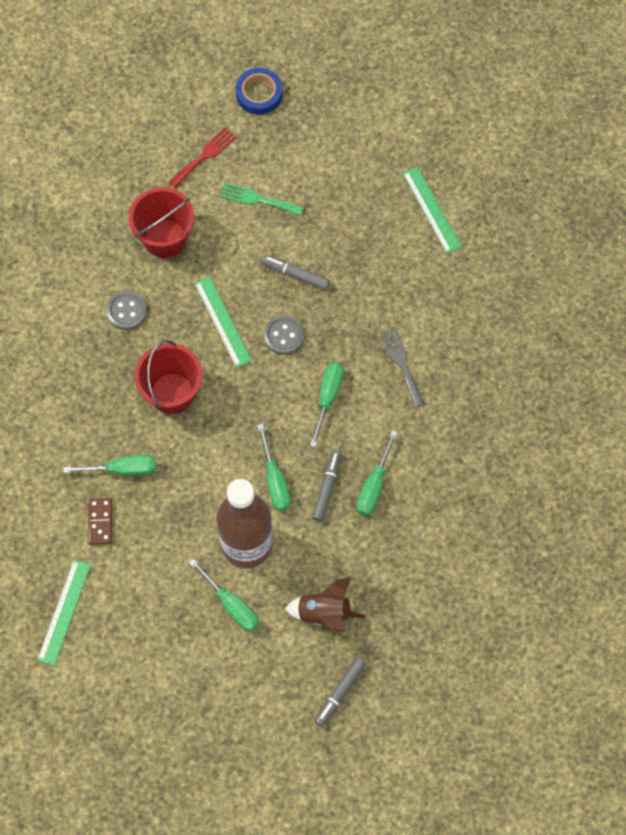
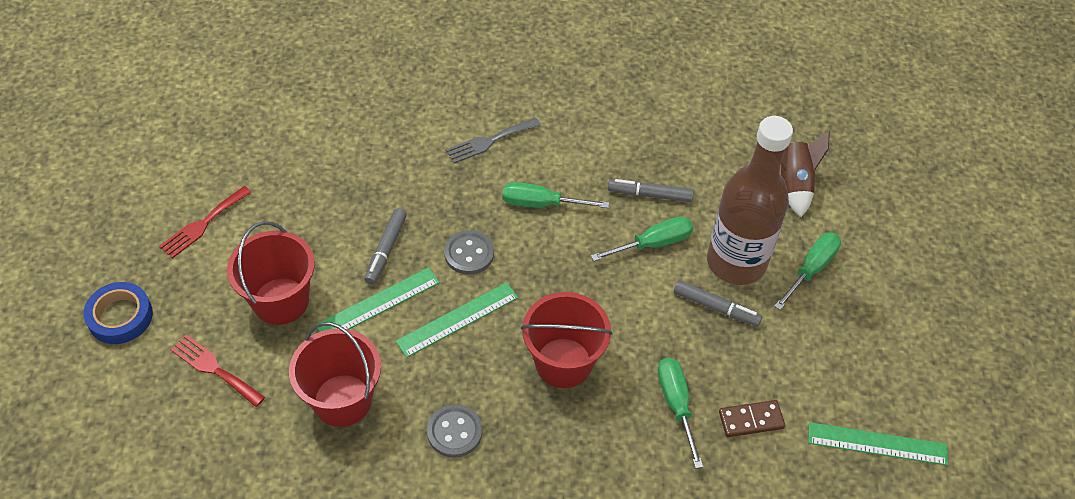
camera: 100 degrees left, 15 degrees down
green fork [220,182,304,215] -> red bucket [227,221,315,325]
grey marker [315,657,366,727] -> grey marker moved to [674,280,762,326]
green screwdriver [356,430,398,516] -> none
green ruler [403,166,462,254] -> green ruler moved to [315,267,440,332]
none -> red fork [159,186,252,259]

